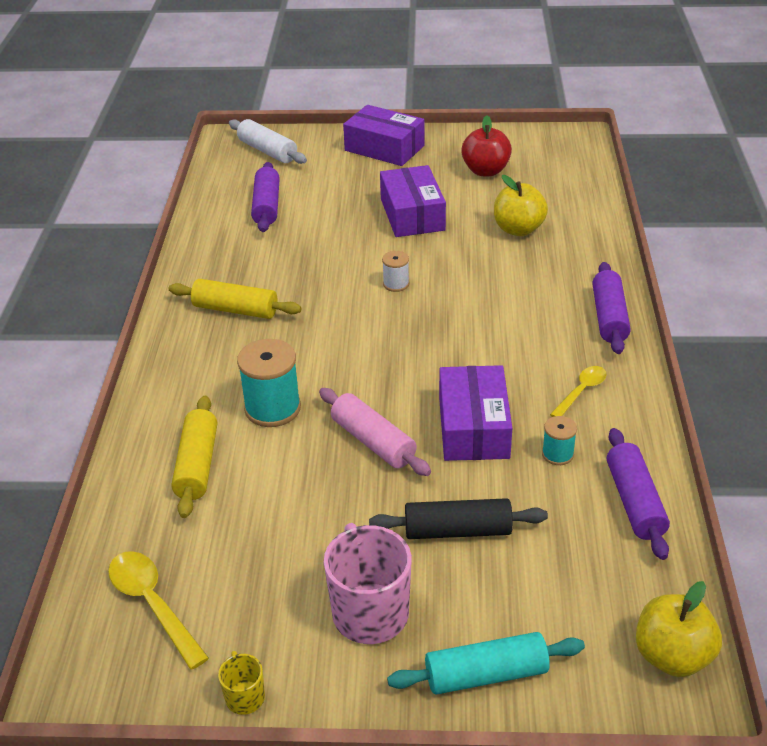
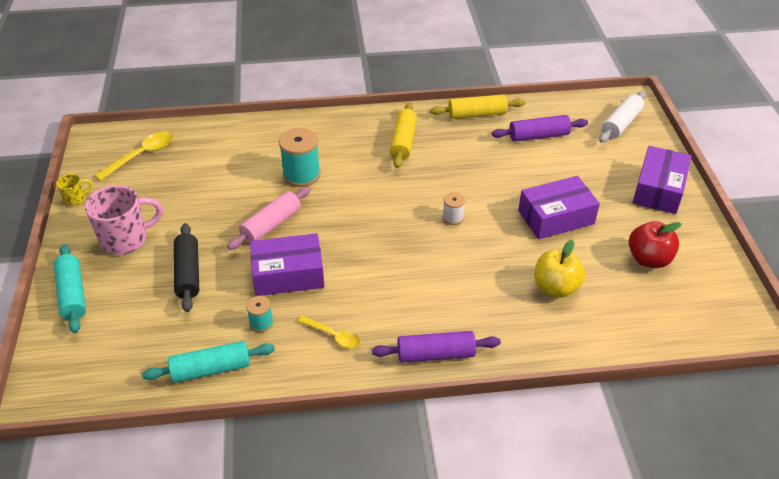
camera: 80 degrees right, 5 degrees up
yellow rolling pin [171,396,217,518] -> yellow rolling pin moved to [430,94,525,119]
purple rolling pin [607,428,670,560] -> turquoise rolling pin [142,341,275,383]
yellow apple [636,581,722,677] -> none

